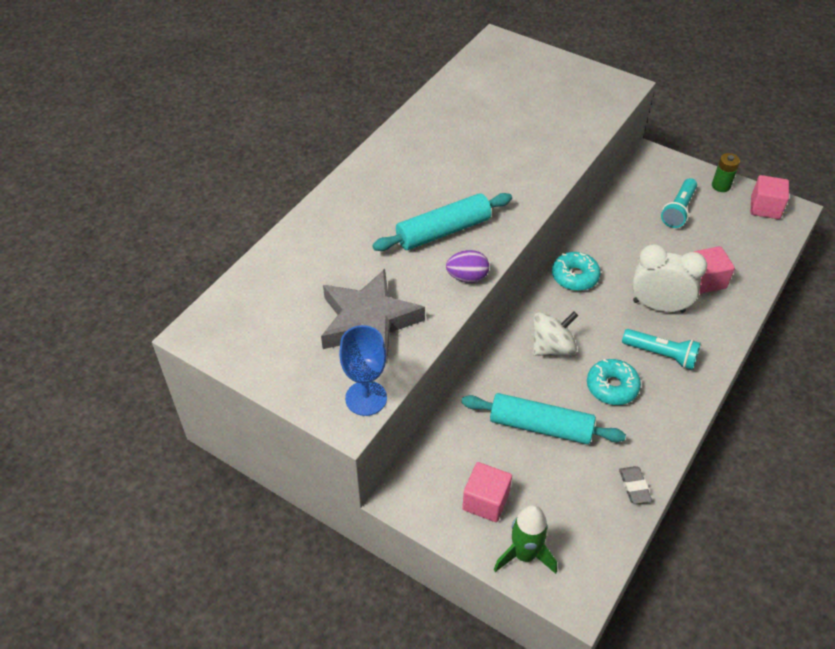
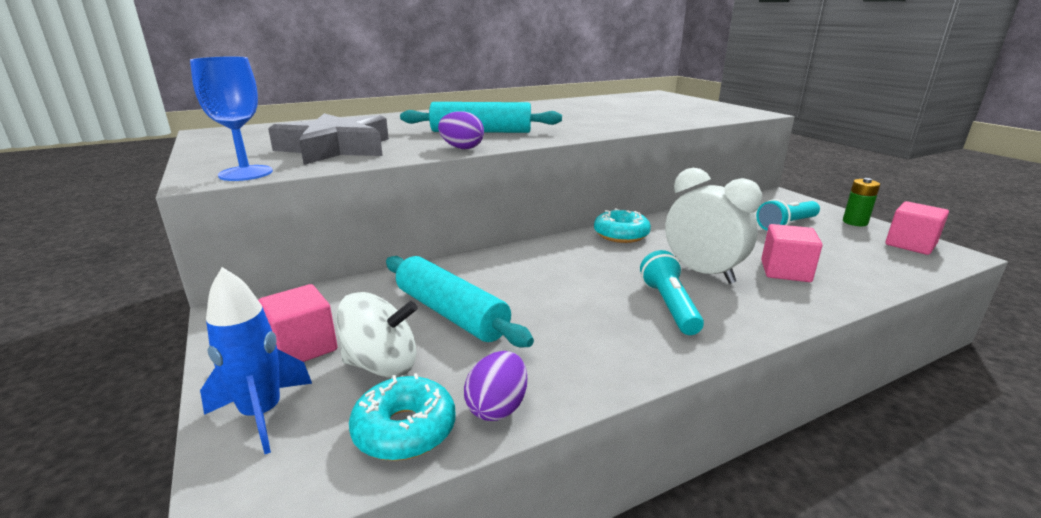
camera: 30 degrees right, 25 degrees down
green rocket [494,505,557,574] -> blue rocket [200,267,312,454]
white spinning top [533,311,578,356] -> white spinning top moved to [336,292,417,377]
turquoise donut [587,359,641,405] -> turquoise donut moved to [349,373,455,461]
grey eraser [619,466,652,504] -> purple egg [464,351,527,421]
turquoise flashlight [622,329,701,370] -> turquoise flashlight turned 150 degrees counterclockwise [640,250,704,335]

